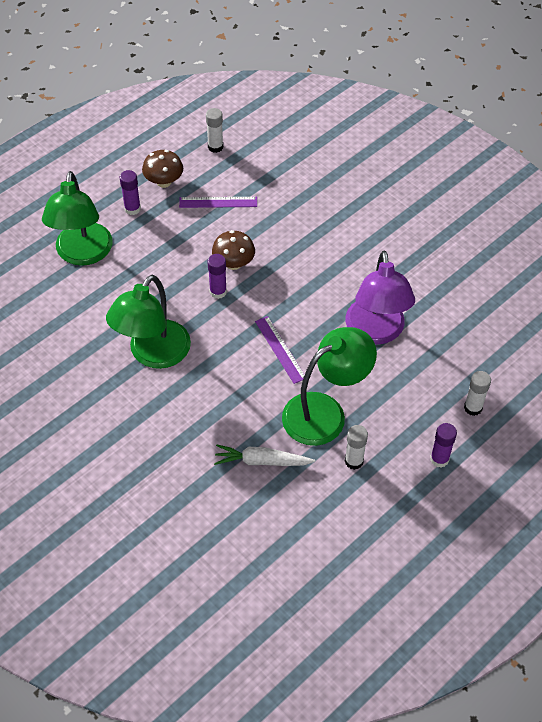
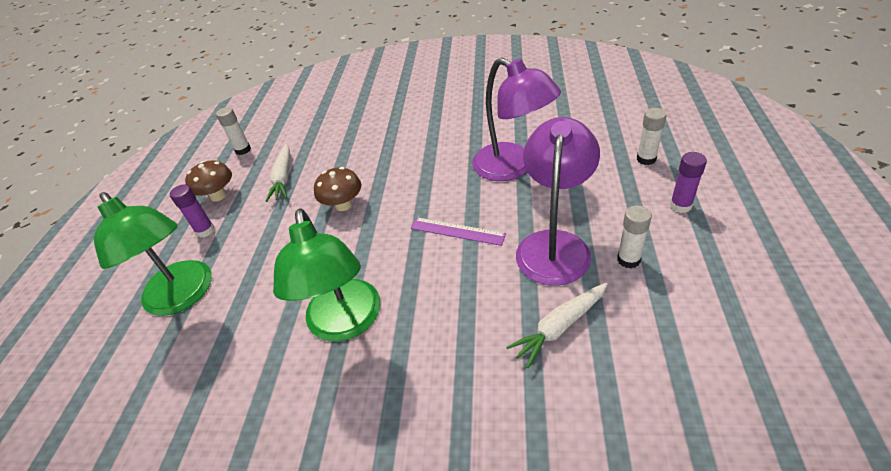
camera: 35 degrees left, 10 degrees down
purple ruler [179,197,257,208] -> white carrot [266,144,290,202]
purple glue stick [207,254,227,299] -> none
green lamp [282,327,377,446] -> purple lamp [516,117,600,286]

